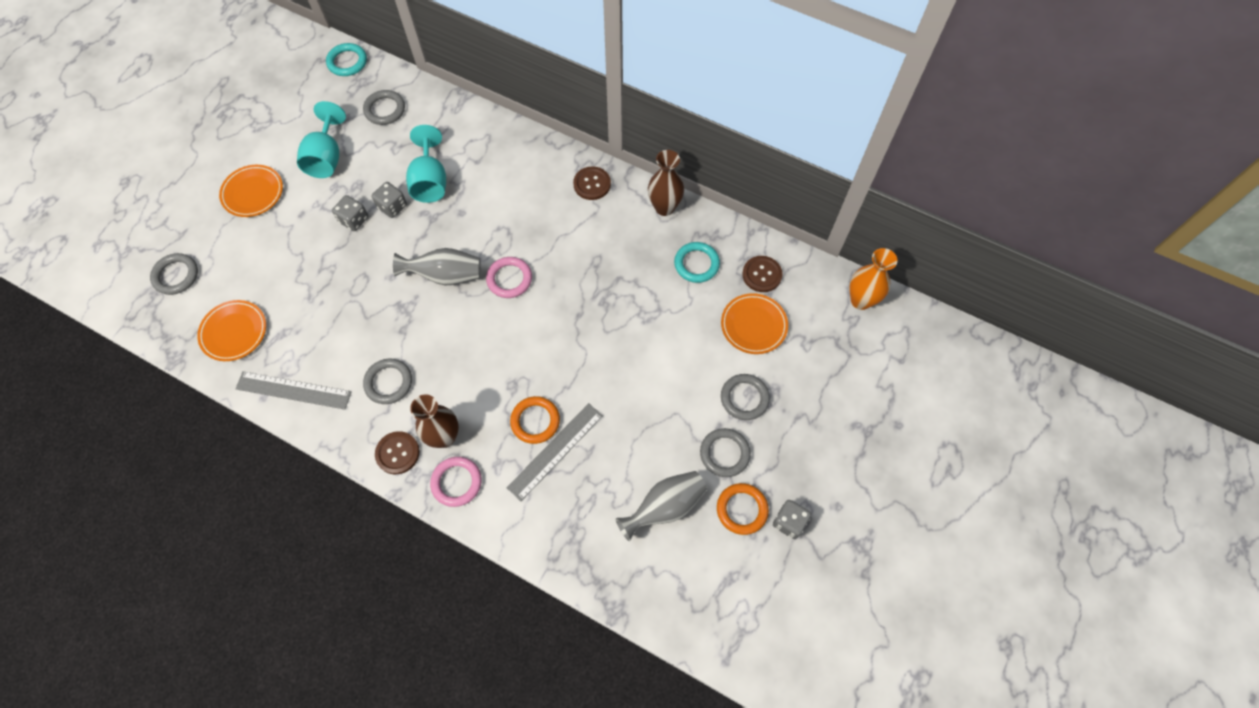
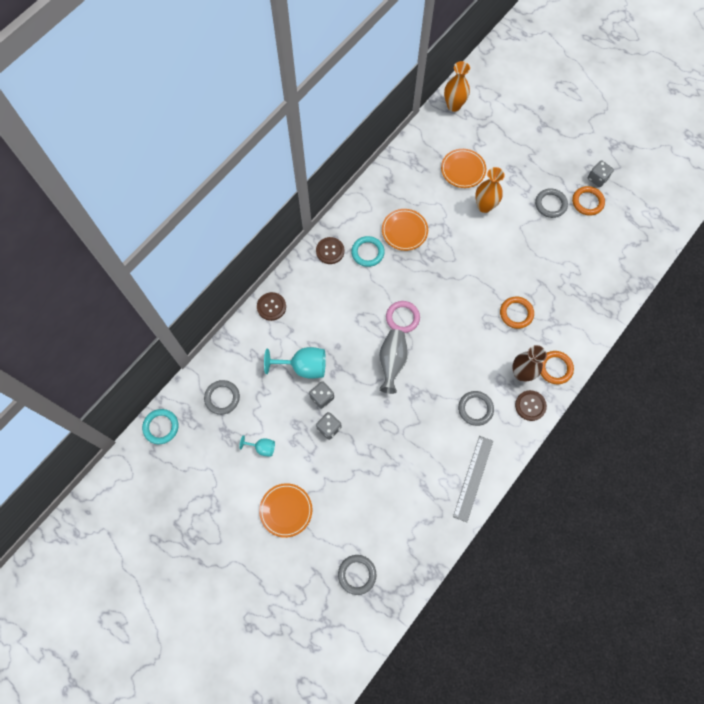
camera: 80 degrees left, 5 degrees up
orange plate [197,300,266,361] -> orange plate moved to [382,209,428,251]
turquoise goblet [297,101,346,178] -> turquoise goblet [239,435,275,457], size x0.54
pink ring [430,457,482,507] -> orange ring [541,351,574,384]
grey ruler [507,403,603,501] -> none
grey vase [616,471,707,541] -> none
brown vase [648,150,684,216] -> none
turquoise ring [674,242,720,283] -> turquoise ring moved to [351,236,385,267]
grey ring [721,374,770,420] -> none
brown button [742,256,782,292] -> brown button moved to [257,292,286,321]
none -> orange vase [475,167,505,213]

